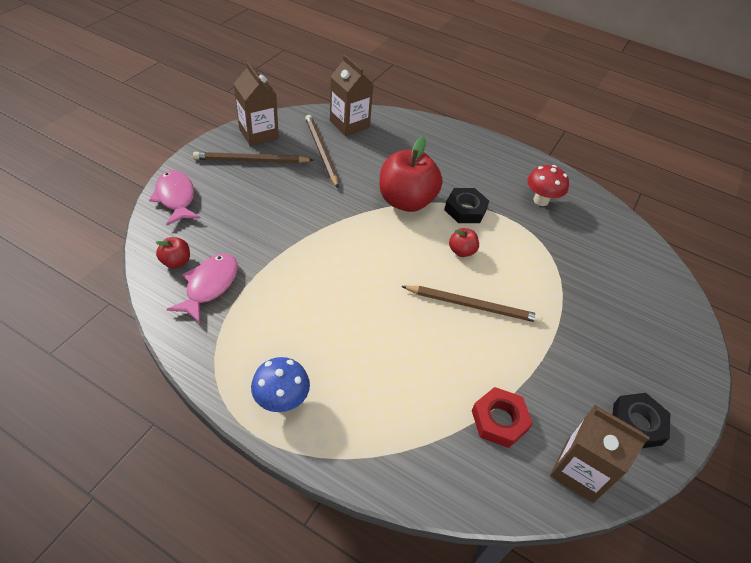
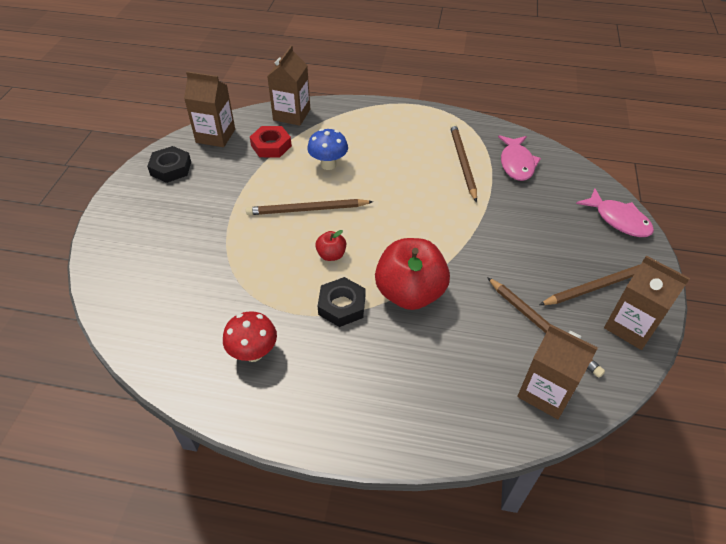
camera: 165 degrees right, 0 degrees up
red apple [156,237,190,268] -> none
blue mushroom [251,357,310,412] -> blue mushroom moved to [307,129,348,170]
none -> brown carton [267,45,310,126]
none -> brown pencil [450,123,477,202]

